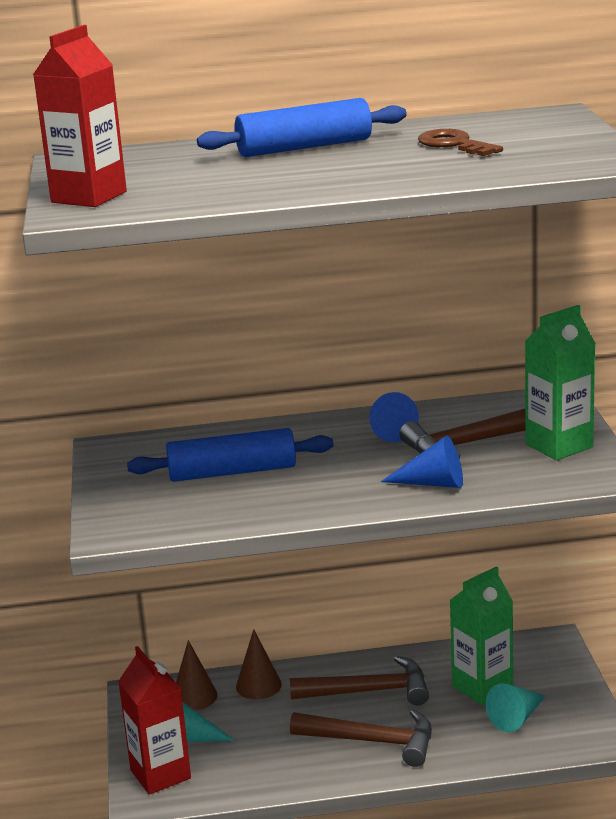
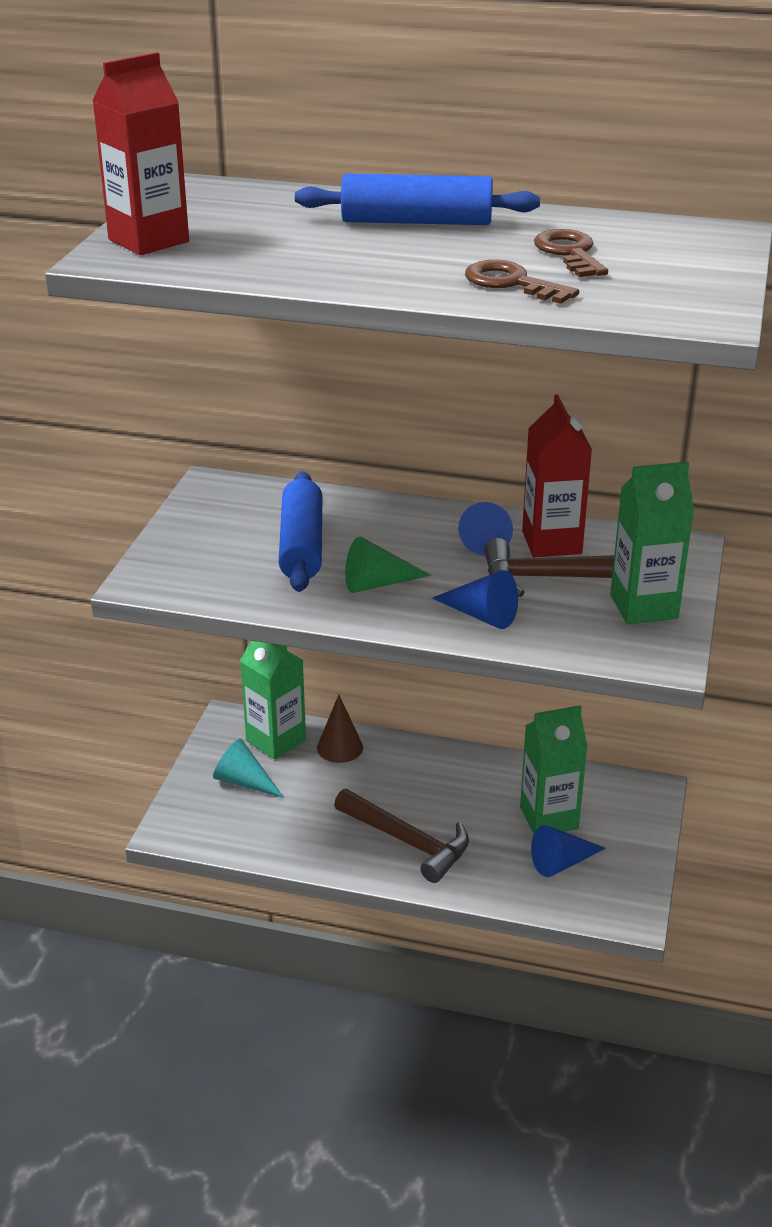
camera: 20 degrees right, 10 degrees up
red carton [118,646,191,795] -> red carton moved to [522,394,592,557]
blue rolling pin [127,428,334,482] -> blue rolling pin turned 75 degrees clockwise [278,472,322,592]
brown cone [176,640,218,711] -> green carton [240,641,306,760]
brown hammer [290,656,429,705] -> none
turquoise cone [486,683,546,732] -> blue cone [531,825,606,877]
none -> green cone [345,536,431,593]
none -> brown key [465,260,579,304]

